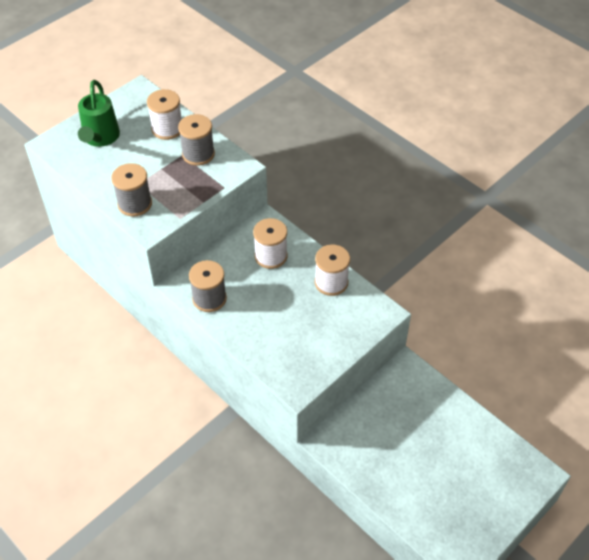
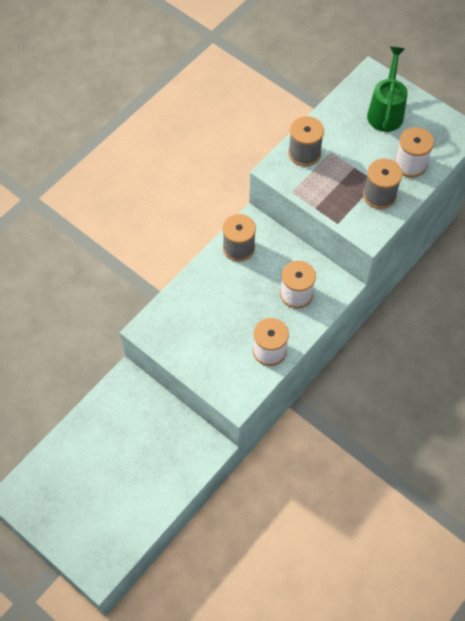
camera: 85 degrees right, 10 degrees up
green watering can [78,80,120,147] -> green watering can turned 105 degrees clockwise [367,47,408,132]

